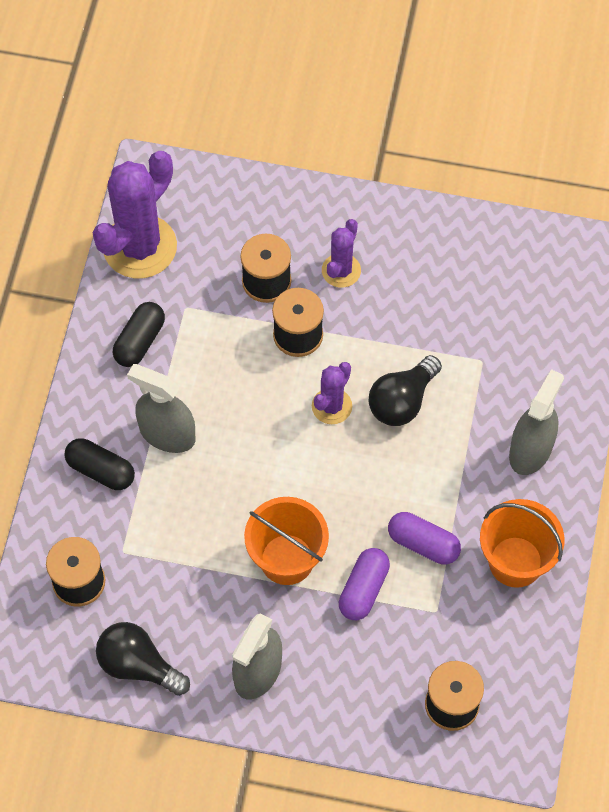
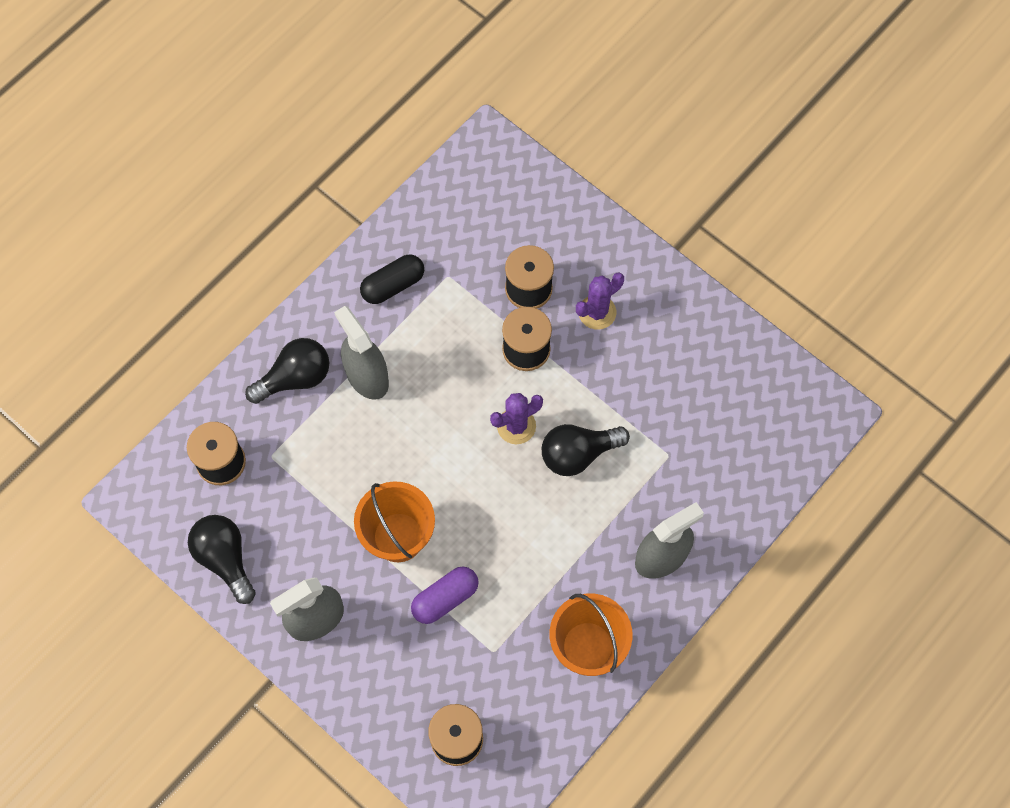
camera: 30 degrees right, 5 degrees up
black capsule [64,439,135,490] -> black light bulb [245,338,329,404]
purple cactus [93,151,177,278] -> none
purple capsule [388,512,461,565] -> none

